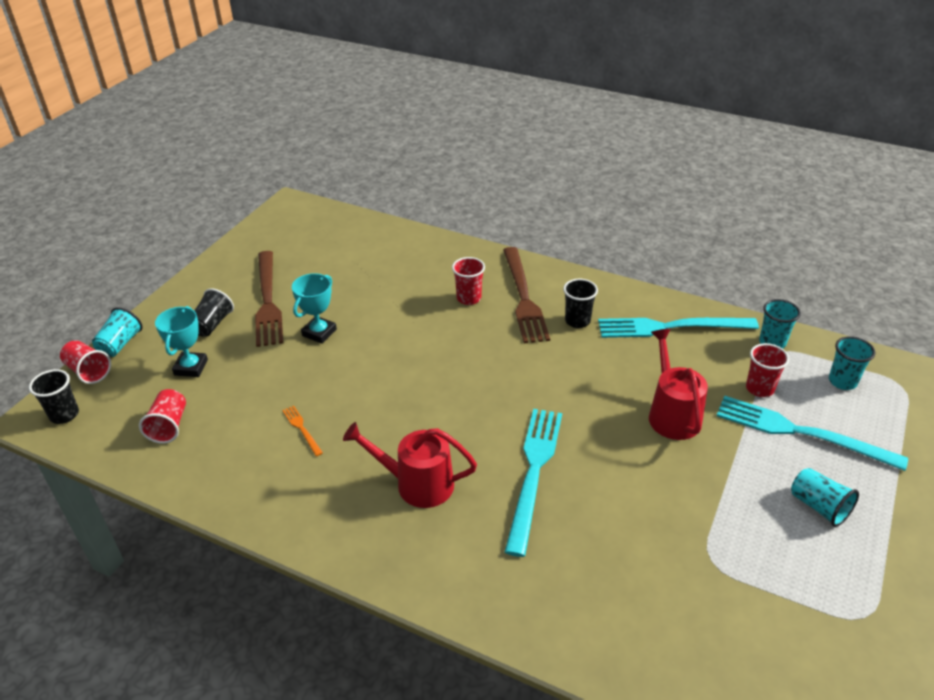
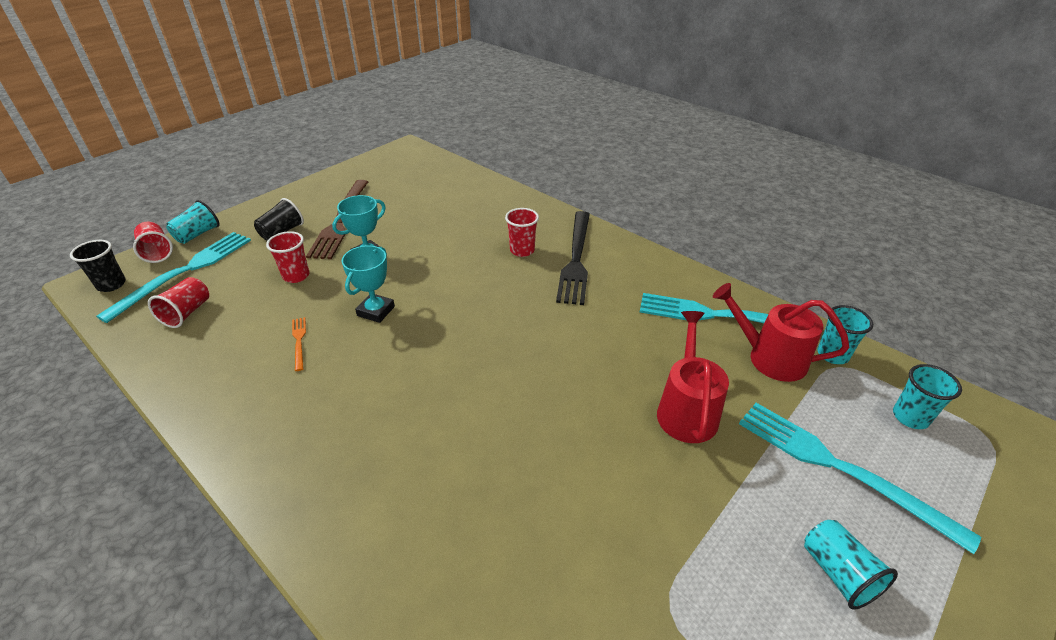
camera: 15 degrees right, 0 degrees up
turquoise trophy [155,306,208,377] -> turquoise trophy moved to [341,246,395,323]
red watering can [343,422,477,508] -> red watering can moved to [713,283,849,382]
brown fork [503,247,550,343] -> black fork [556,211,590,305]
turquoise fork [505,409,562,557] -> turquoise fork moved to [96,232,251,323]
black cup [563,279,598,328] -> none
red cup [746,343,790,397] -> red cup moved to [266,231,309,283]

